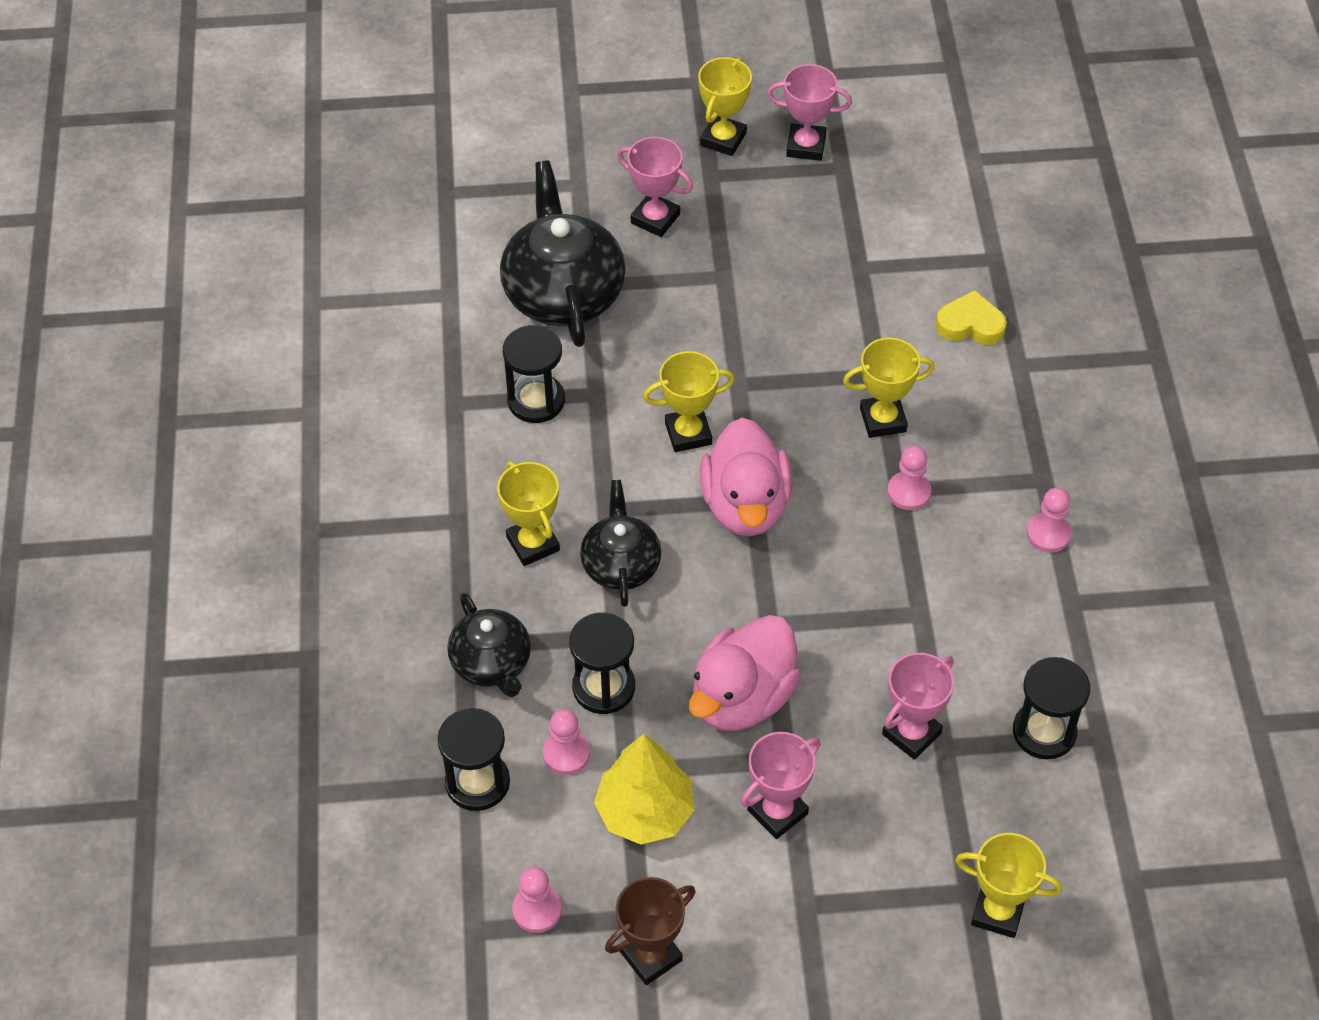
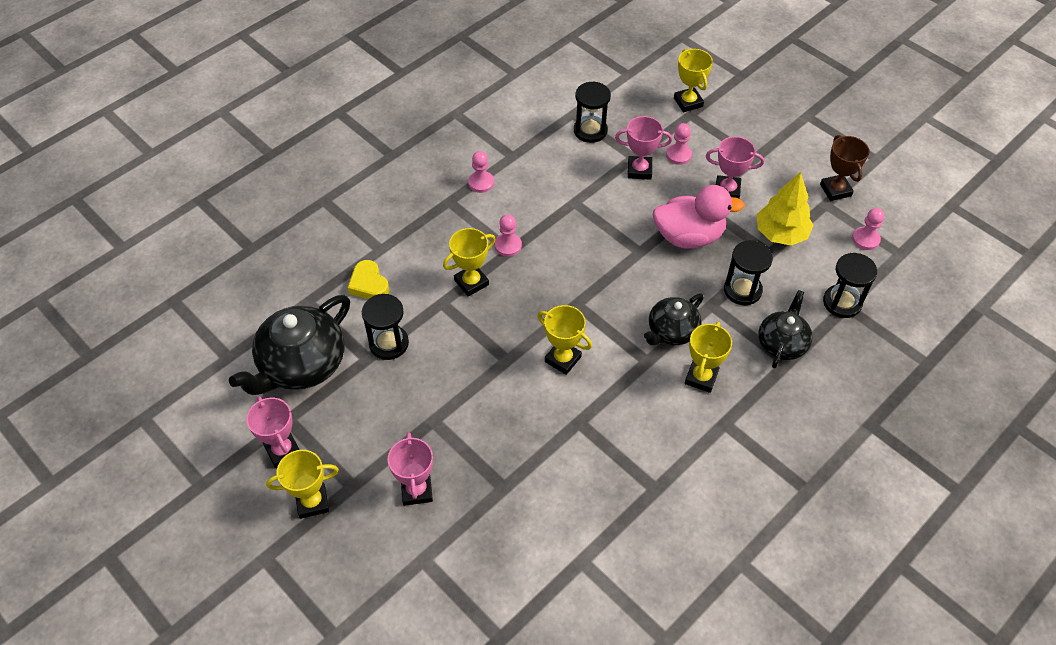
camera: 130 degrees left, 0 degrees up
black teapot [500,160,626,347] -> black teapot moved to [229,295,350,395]
black hourglass [503,325,565,423] -> black hourglass moved to [362,294,409,360]
pink pawn [543,709,590,775] -> pink pawn moved to [666,123,692,165]
brown trophy [605,877,695,985] -> brown trophy turned 60 degrees clockwise [820,135,869,201]
pink duck [700,418,792,536] -> none
yellow trophy [843,338,935,438] -> yellow trophy turned 75 degrees counterclockwise [443,228,495,296]

